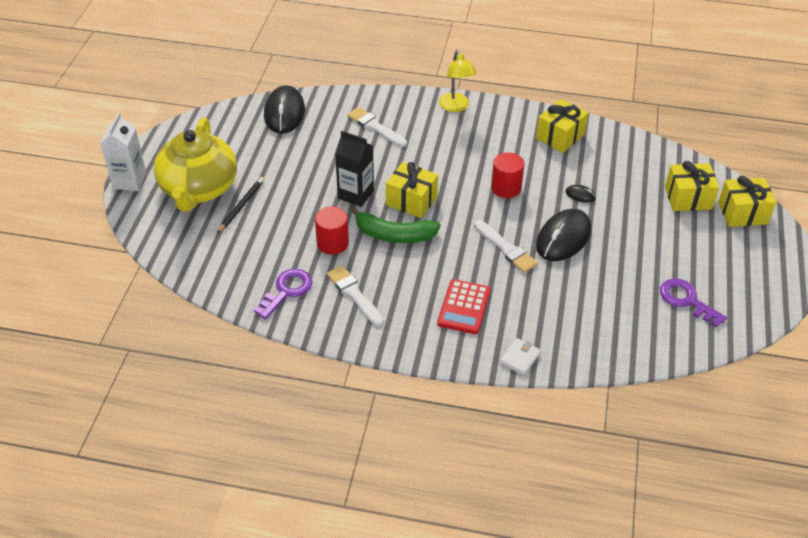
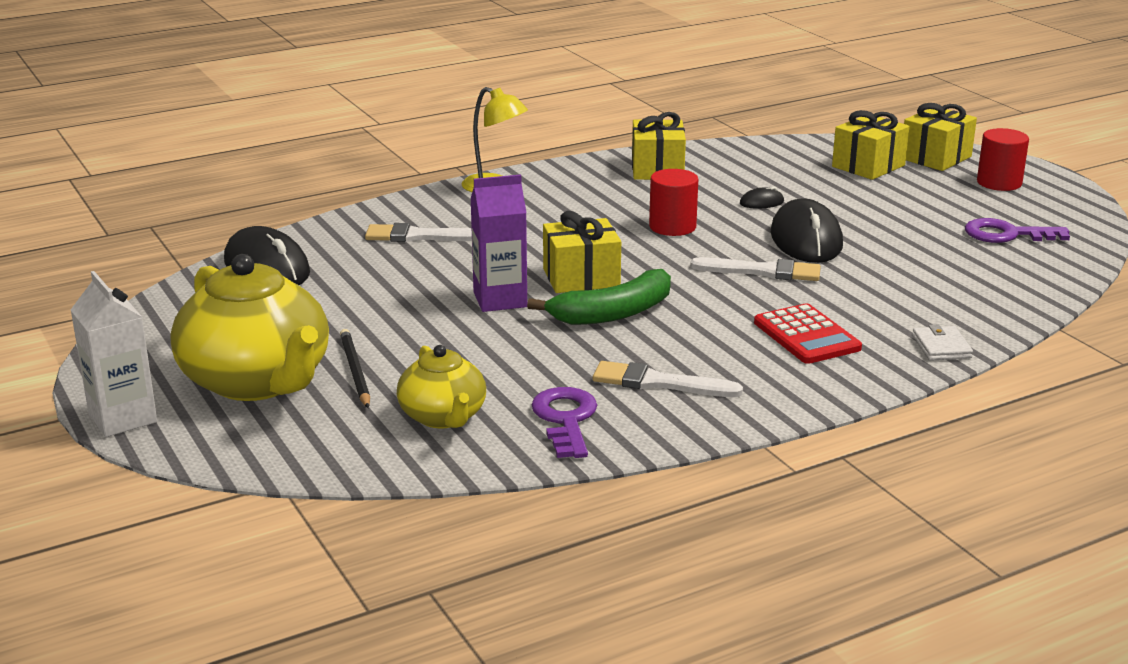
camera: 40 degrees left, 20 degrees down
red cylinder [315,206,349,254] -> red cylinder moved to [977,128,1029,191]
black carton [335,131,374,207] -> purple carton [471,174,527,312]
none -> yellow teapot [397,345,486,428]

